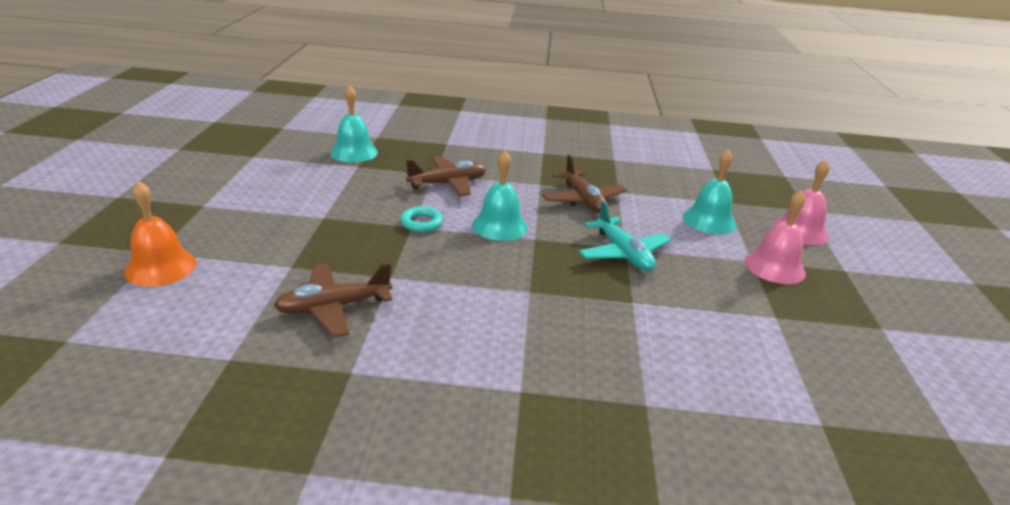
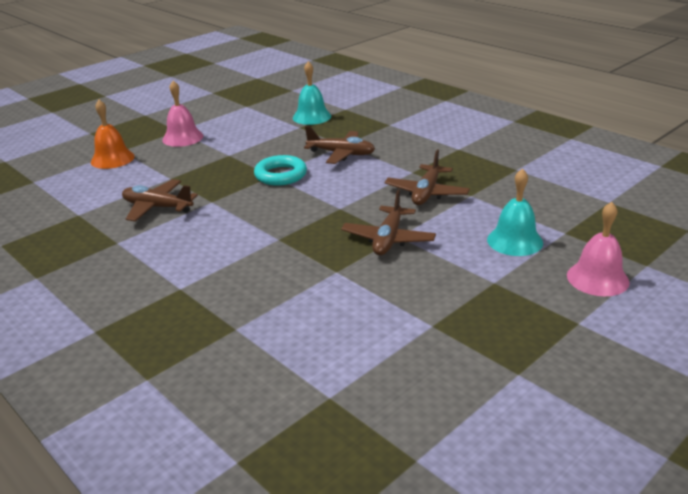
camera: 45 degrees right, 0 degrees up
turquoise ring [400,206,443,232] -> turquoise ring [254,155,307,186], size x1.54
turquoise bell [472,151,528,241] -> none
turquoise plane [579,200,671,271] -> brown plane [341,189,436,255]
pink bell [745,191,806,284] -> pink bell moved to [162,81,203,147]

